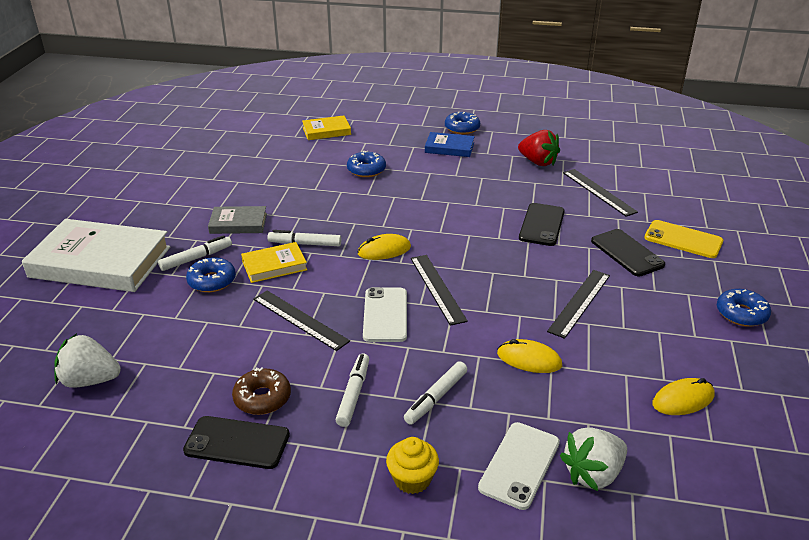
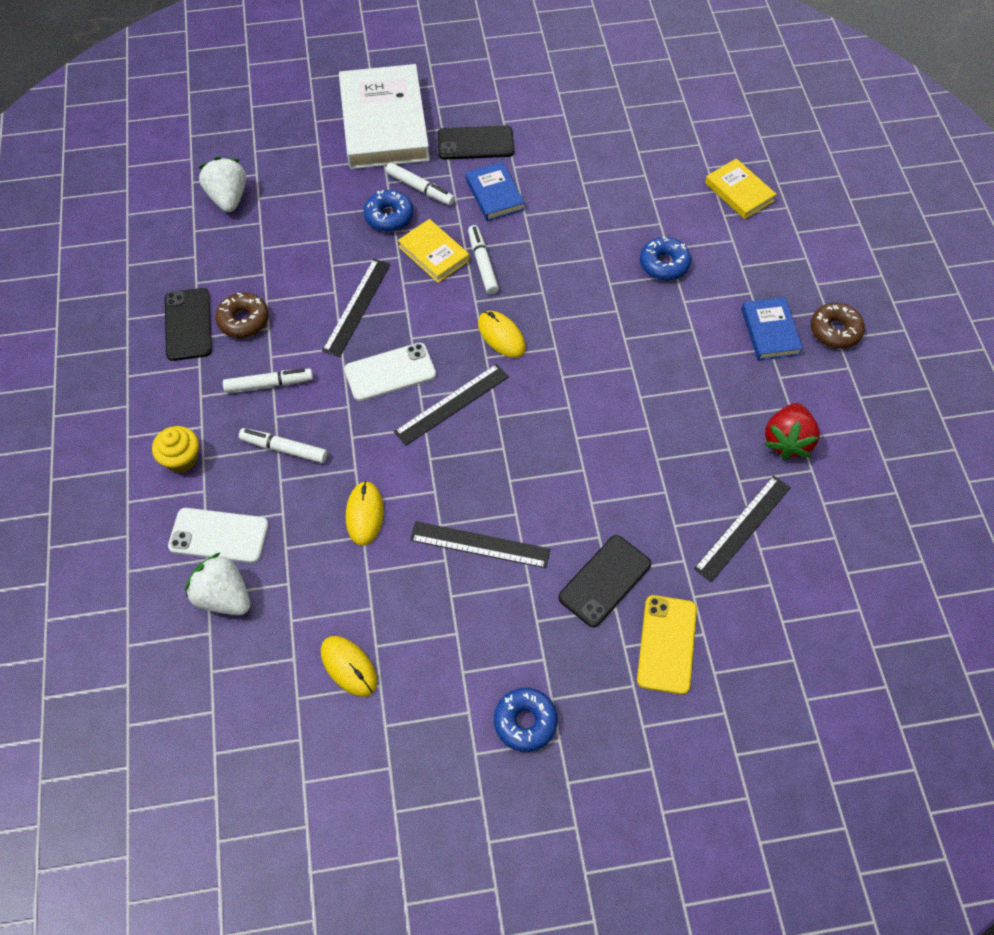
camera: 70 degrees right, 25 degrees up
grey book [208,206,267,234] -> blue book [465,162,525,221]
blue donut [445,112,480,134] -> brown donut [811,303,865,349]
black phone [519,203,565,246] -> black phone moved to [438,125,514,160]

